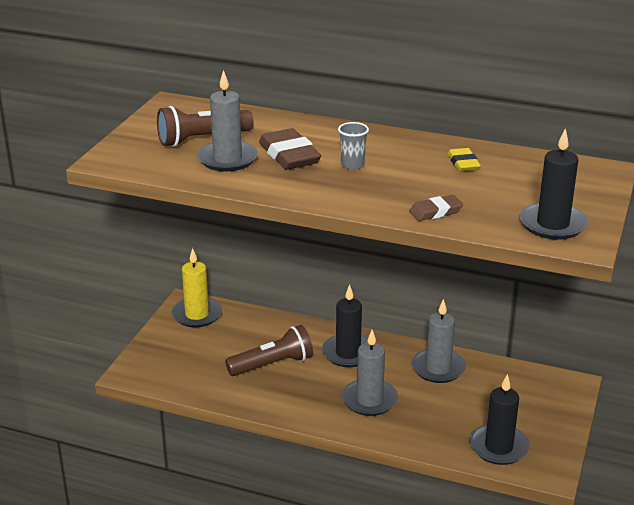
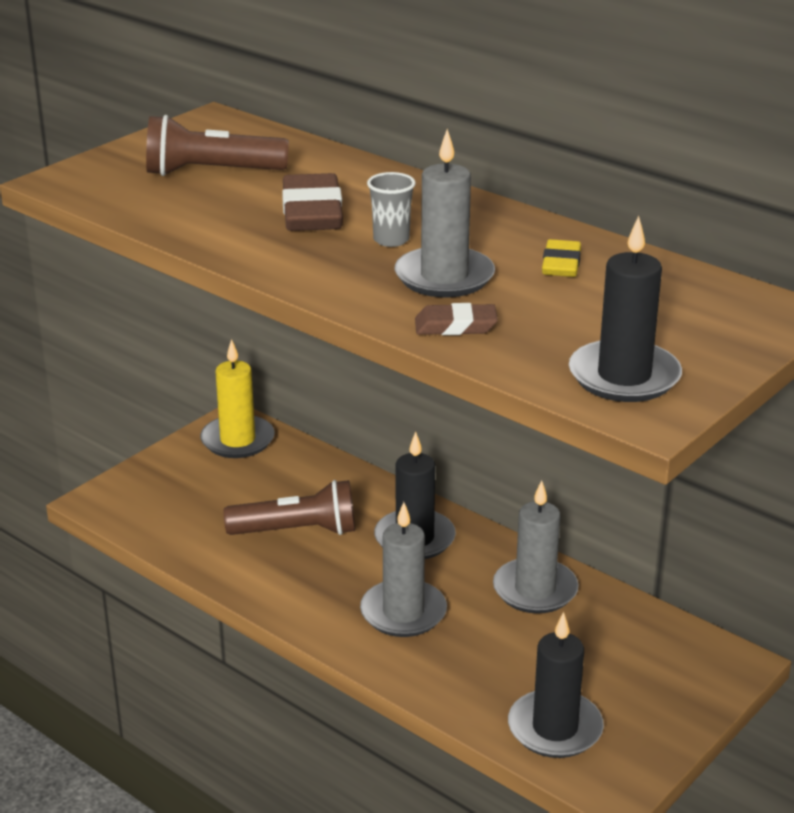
camera: 20 degrees right, 0 degrees up
grey candle [197,70,258,172] -> grey candle moved to [394,129,495,297]

